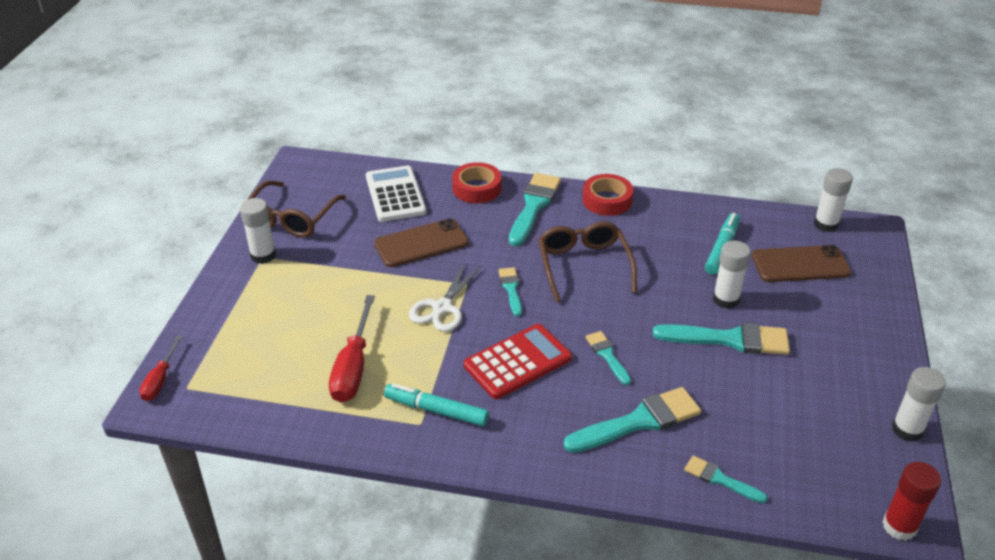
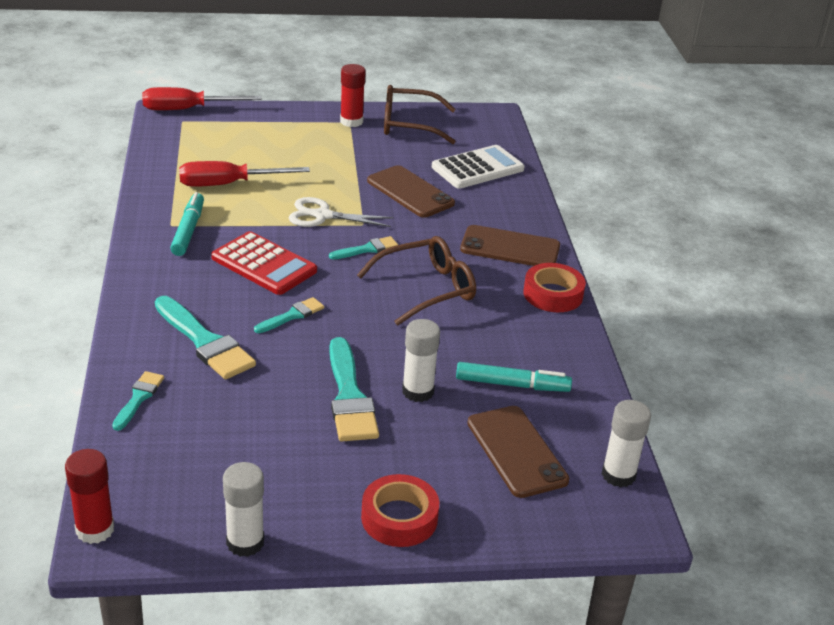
camera: 70 degrees right, 5 degrees down
red screwdriver [139,335,182,401] -> red screwdriver [142,87,262,110], size x1.68
white glue stick [240,198,276,264] -> red glue stick [340,64,366,127]
red tape [452,162,501,203] -> red tape moved to [361,474,439,547]
turquoise brush [509,173,561,246] -> brown phone [460,225,560,266]

